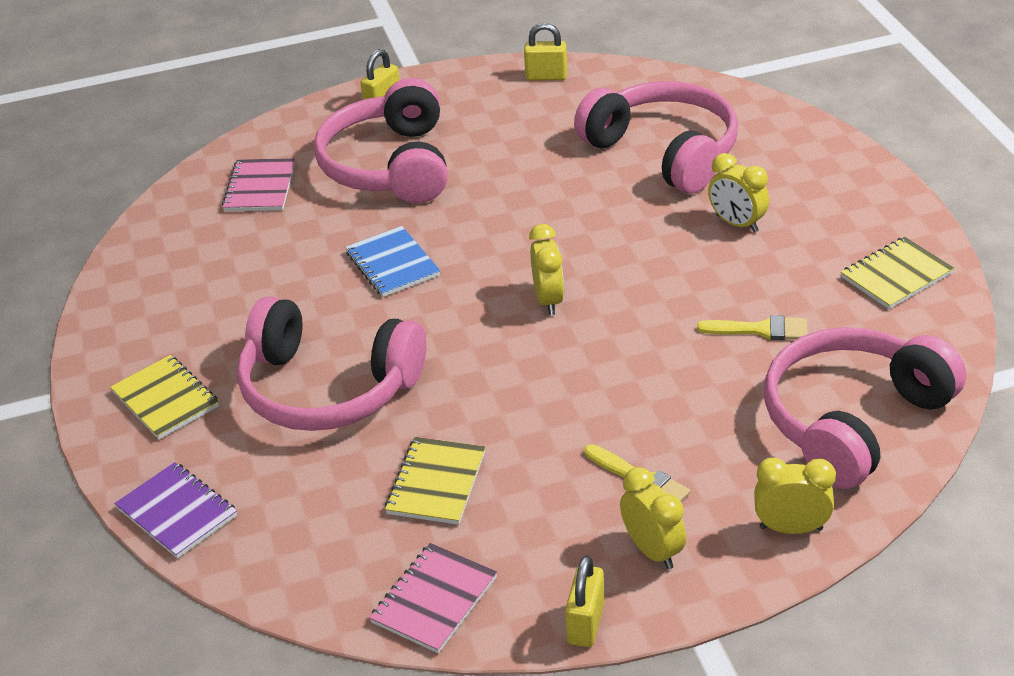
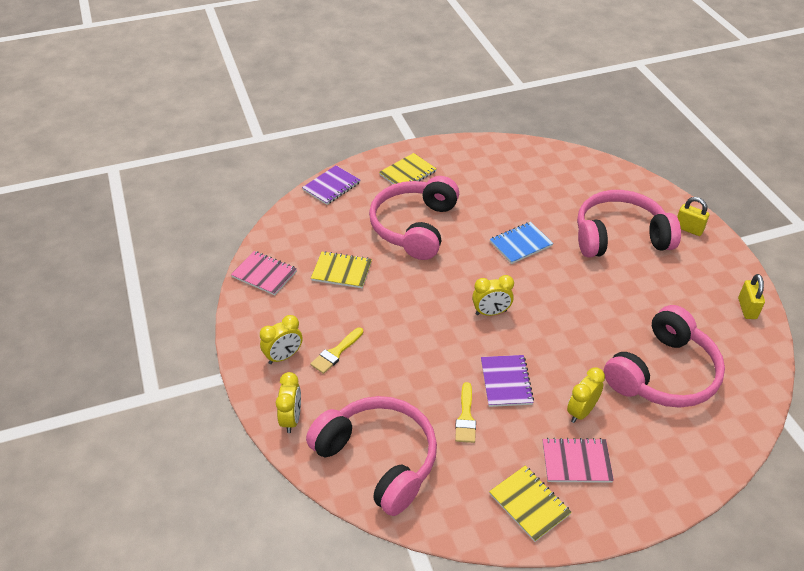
camera: 85 degrees right, 5 degrees up
pink notebook [222,158,295,211] -> pink notebook moved to [543,438,614,483]
yellow padlock [565,555,605,647] -> none
none -> purple notebook [481,355,534,407]

